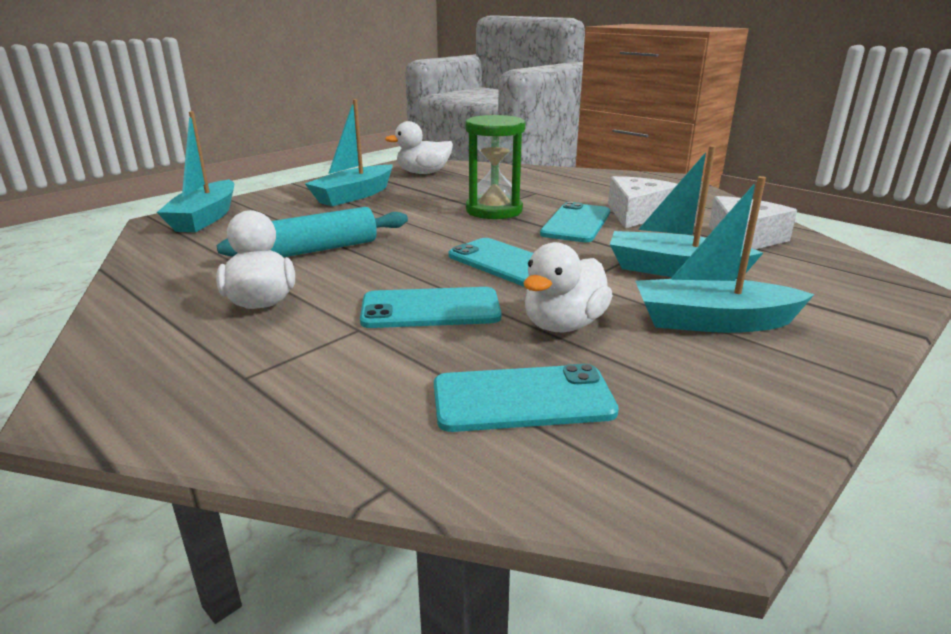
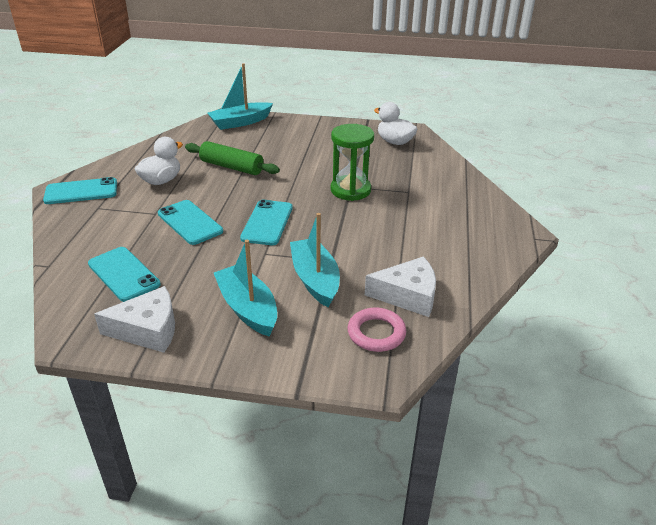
camera: 55 degrees right, 10 degrees up
turquoise rolling pin [217,207,408,257] -> green rolling pin [185,141,280,175]
turquoise boat [305,99,393,206] -> none
white duck [524,242,613,332] -> none
turquoise phone [540,202,610,242] -> turquoise phone moved to [43,177,117,204]
white cheese [608,176,677,228] -> white cheese moved to [94,286,175,353]
none -> pink ring [348,308,406,352]

